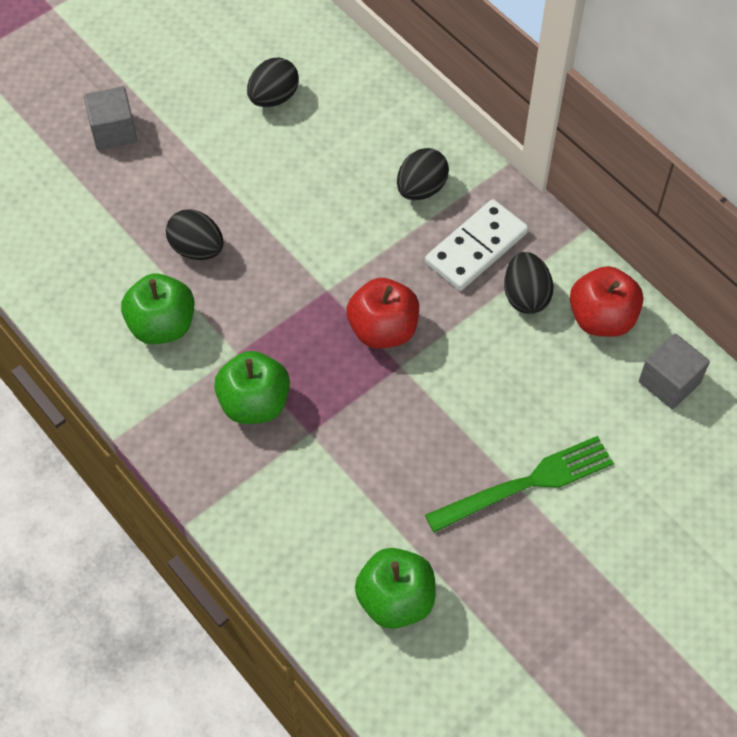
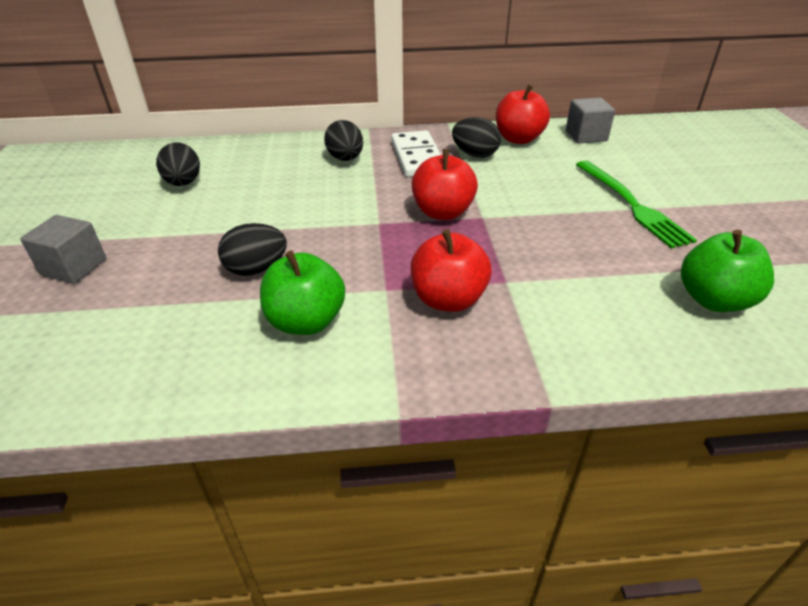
camera: 55 degrees left, 20 degrees down
green apple [214,351,290,424] -> red apple [411,229,492,312]
green fork [425,436,614,532] -> green fork turned 150 degrees clockwise [576,161,697,248]

